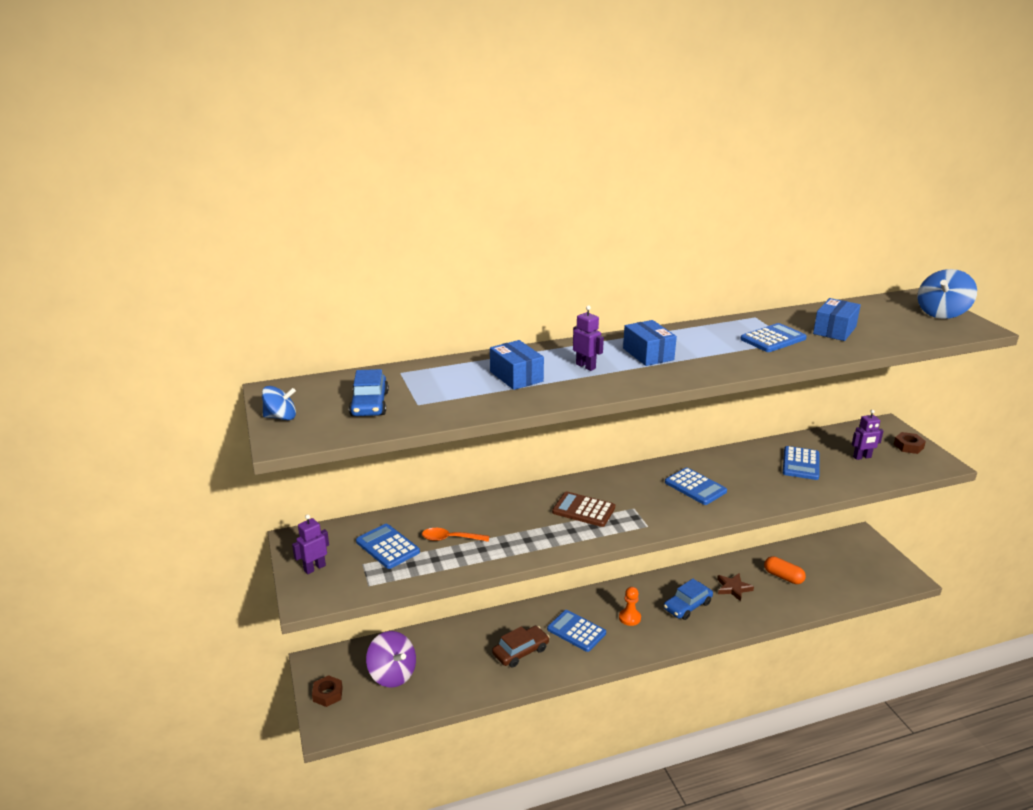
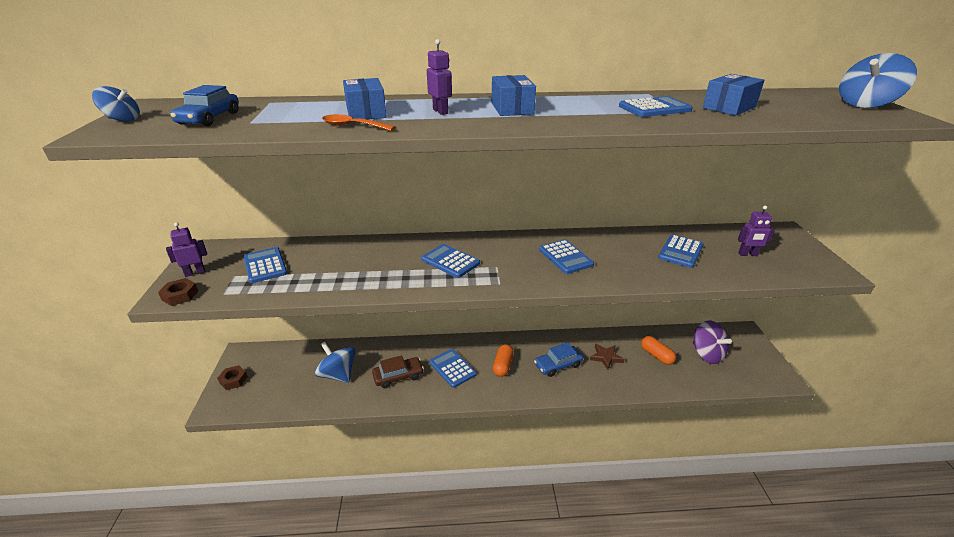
camera: 15 degrees right, 5 degrees up
purple spinning top [366,631,416,687] -> purple spinning top moved to [693,321,732,364]
orange spoon [422,528,489,542] -> orange spoon moved to [322,114,396,131]
brown calculator [552,492,615,527] -> blue calculator [421,244,480,278]
orange pawn [619,587,641,626] -> orange capsule [493,344,514,377]
brown nut [893,432,926,454] -> brown nut moved to [158,278,198,306]
none -> blue spinning top [315,342,355,383]

